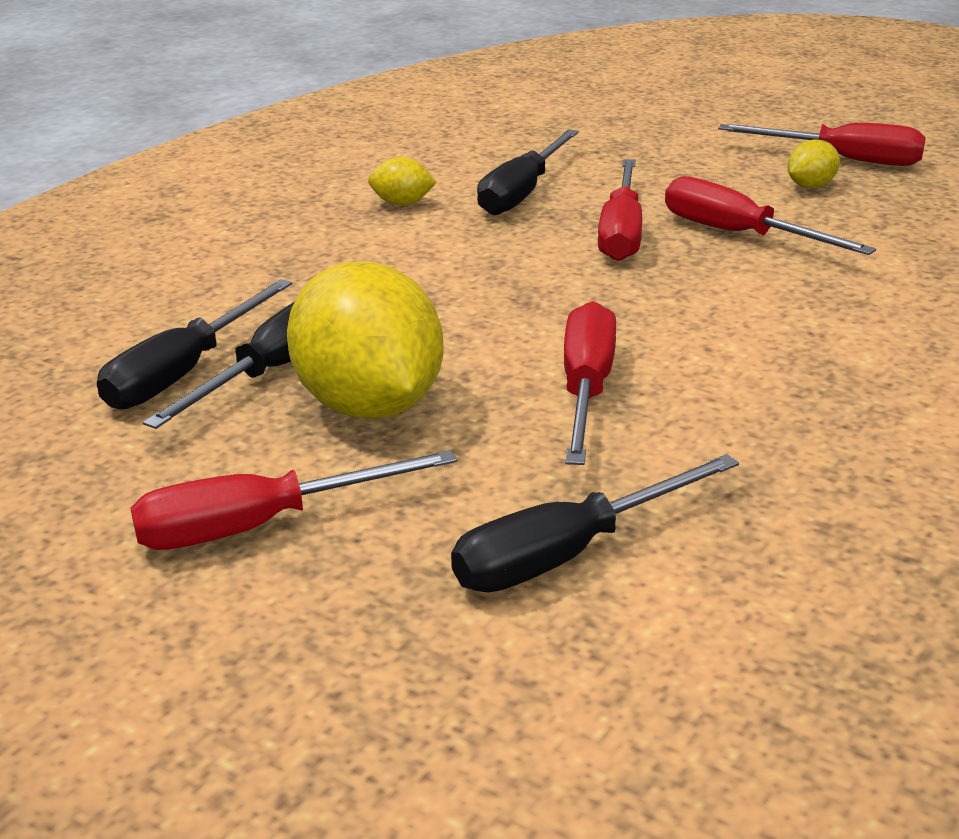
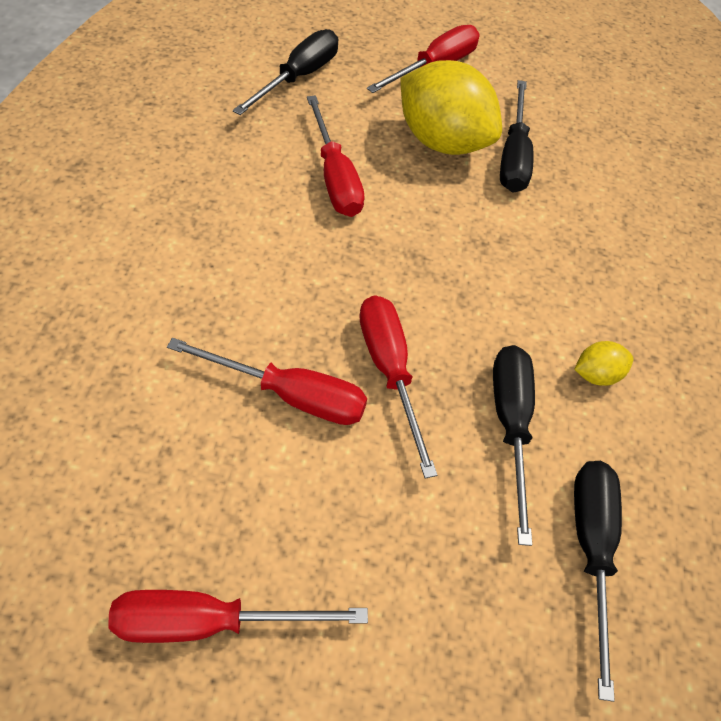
camera: 150 degrees right, 25 degrees up
black screwdriver [97,279,292,409] -> black screwdriver moved to [574,461,622,702]
yellow lemon [787,139,840,188] -> none

